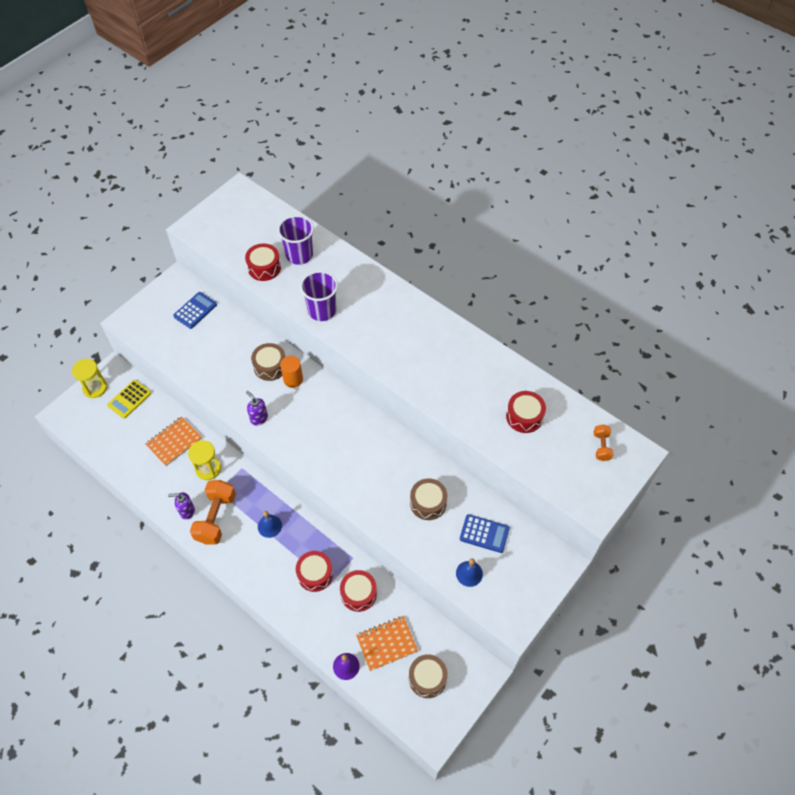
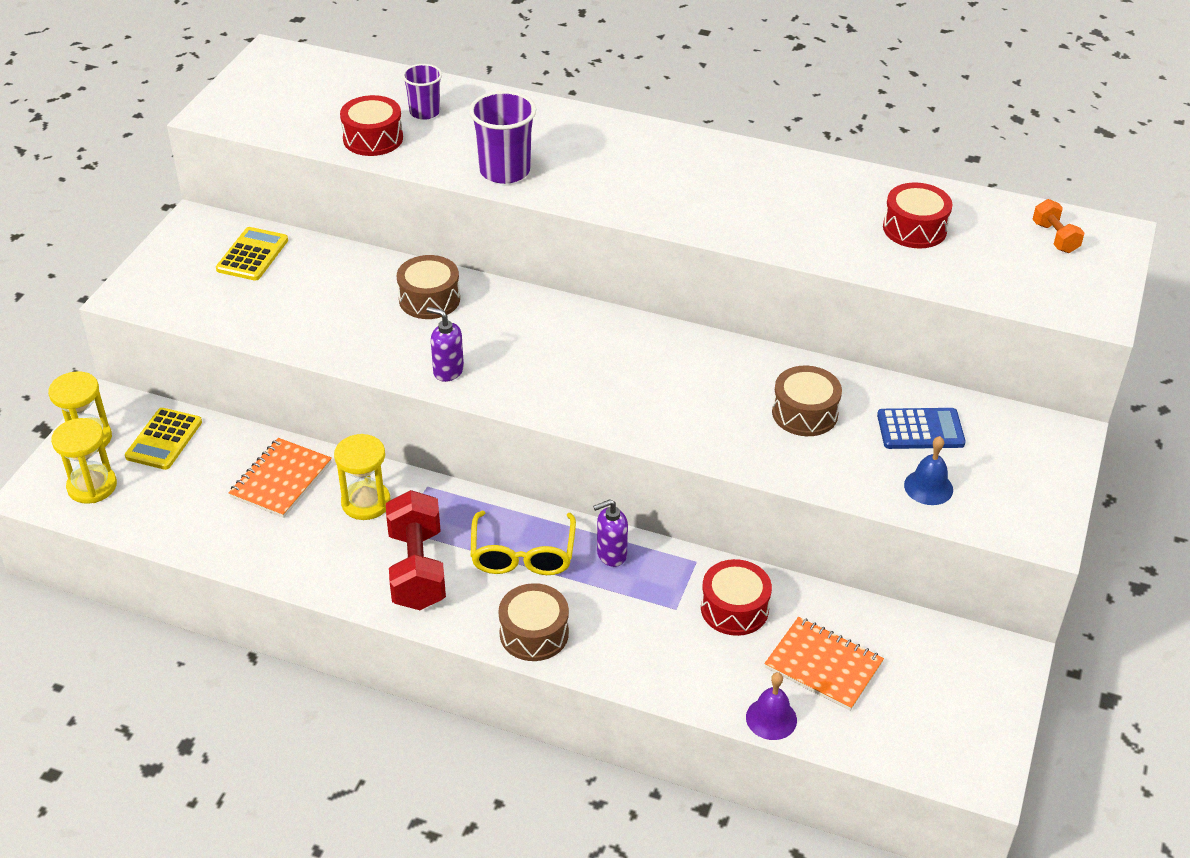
camera: 20 degrees left, 15 degrees down
purple soap dispenser [168,492,195,520] -> purple soap dispenser moved to [593,499,628,567]
blue calculator [173,292,217,329] -> yellow calculator [216,227,288,281]
orange dumbbell [190,480,236,545] -> red dumbbell [386,490,446,610]
blue bell [258,511,282,538] -> yellow glasses [471,511,576,575]
purple cup [277,215,314,265] -> purple cup [402,64,442,120], size x0.63
orange cylinder [280,356,303,388] -> none
red drum [296,551,333,592] -> none
orange notebook [356,616,418,671] -> orange notebook turned 75 degrees clockwise [764,617,884,711]
brown drum [409,654,448,698] -> brown drum moved to [498,583,569,661]
none -> yellow hourglass [51,418,117,504]

